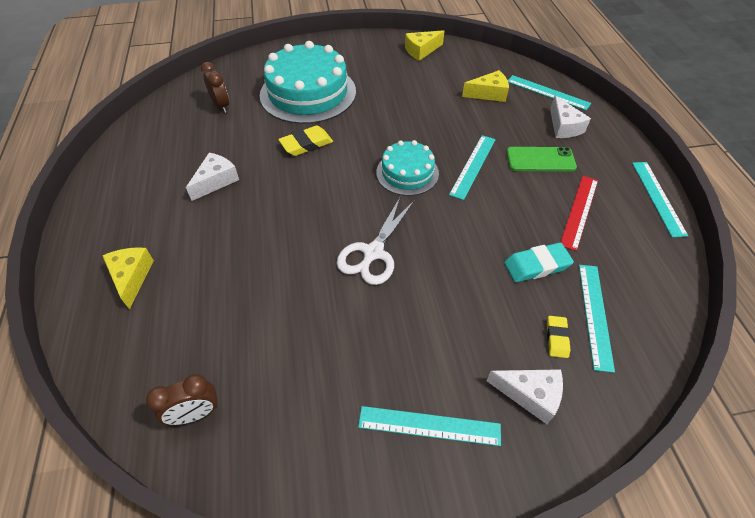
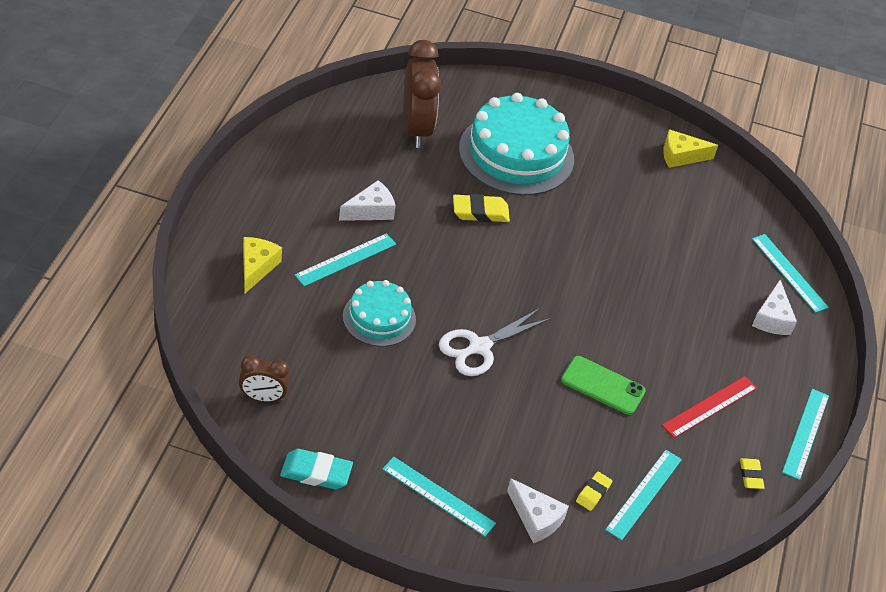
camera: 20 degrees right, 5 degrees down
brown clock [201,62,229,113] -> brown clock [403,40,441,148], size x1.86
turquoise cake [376,140,439,196] -> turquoise cake moved to [343,280,416,347]
turquoise ruler [449,135,496,200] -> turquoise ruler moved to [295,233,396,286]
yellow cheese [462,70,509,102] -> none
turquoise eraser [504,243,574,282] -> turquoise eraser moved to [280,449,353,490]
green phone [506,147,577,171] -> green phone moved to [561,356,646,415]
none -> yellow eraser [740,458,765,489]

